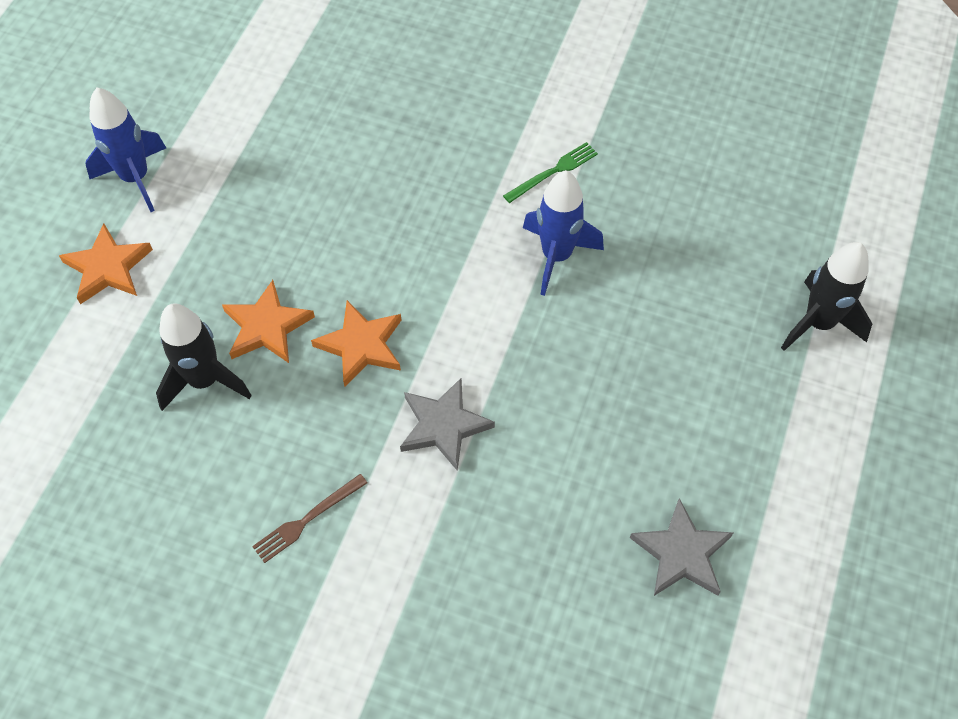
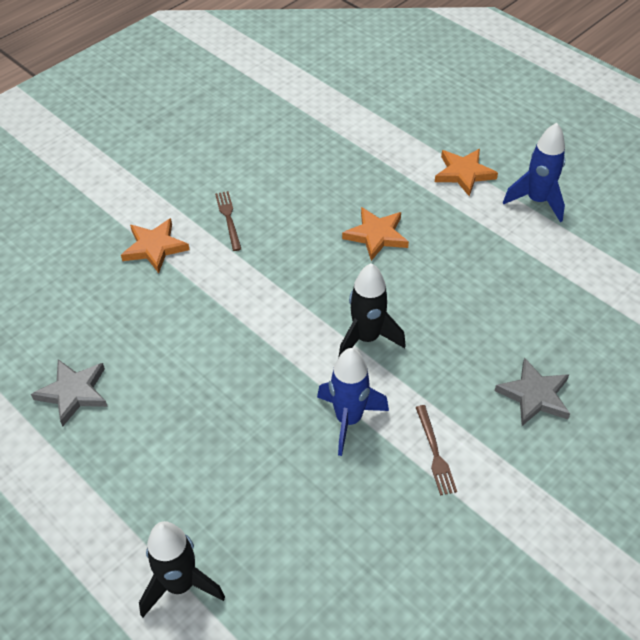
camera: 115 degrees right, 10 degrees down
black rocket [156,303,252,411] -> black rocket moved to [338,263,406,358]
orange star [311,300,401,387] -> orange star moved to [121,218,189,273]
grey star [400,377,495,471] -> grey star moved to [495,358,570,426]
green fork [503,142,598,203] -> brown fork [416,405,457,496]

